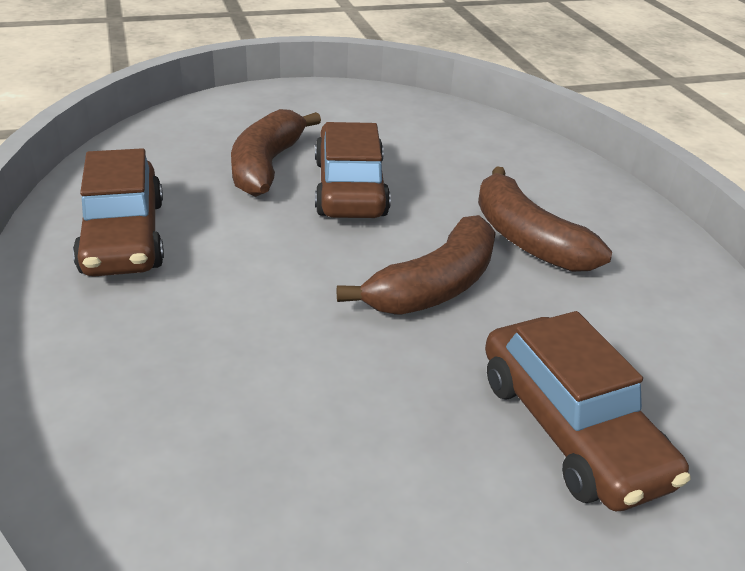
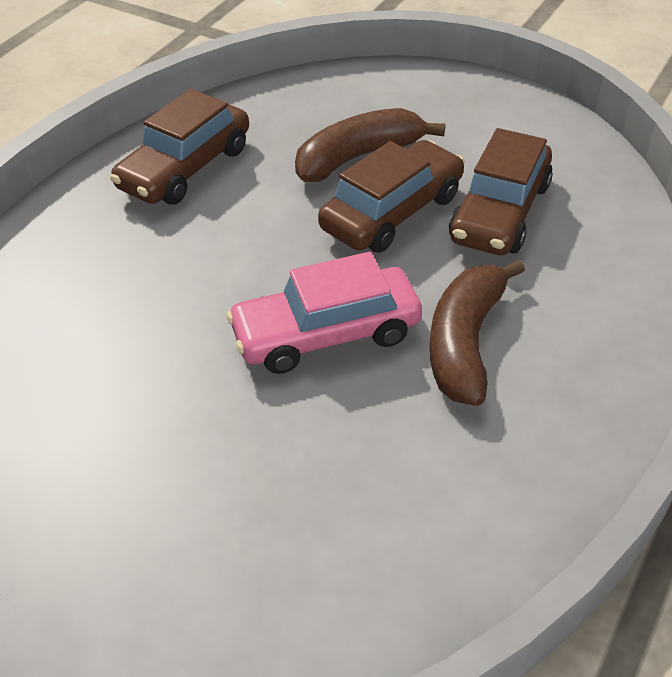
camera: 50 degrees right, 10 degrees up
brown banana [337,215,496,314] -> pink car [226,252,422,374]
brown car [485,311,691,511] -> brown car moved to [449,128,553,255]

